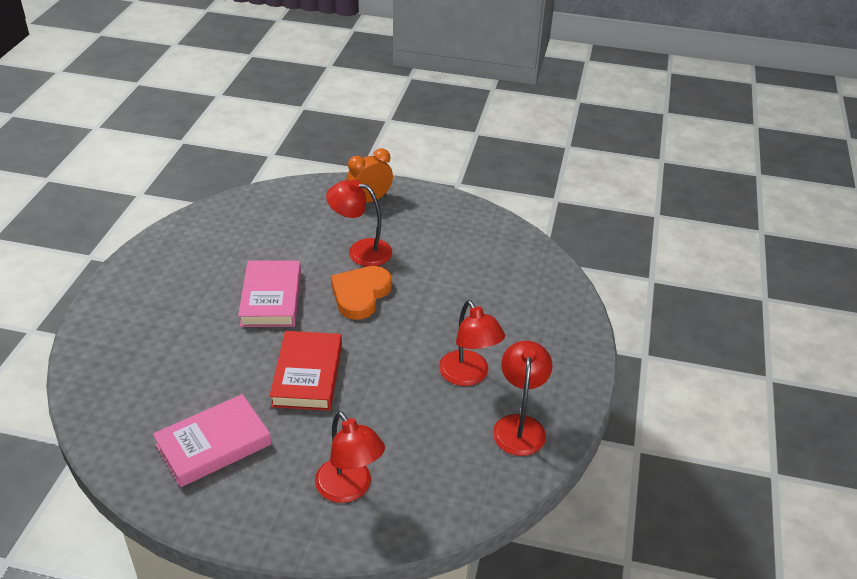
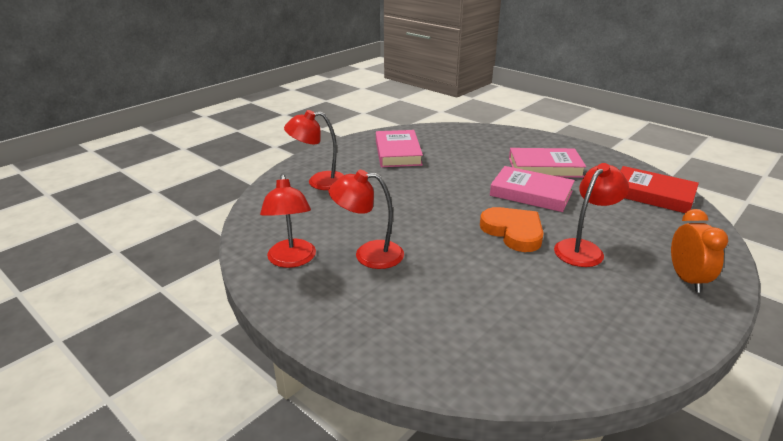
camera: 120 degrees right, 10 degrees down
red book [269,331,342,411] -> red book moved to [620,166,699,213]
red lamp [493,341,552,456] -> red lamp turned 45 degrees clockwise [260,174,316,268]
none -> pink book [509,148,586,178]

